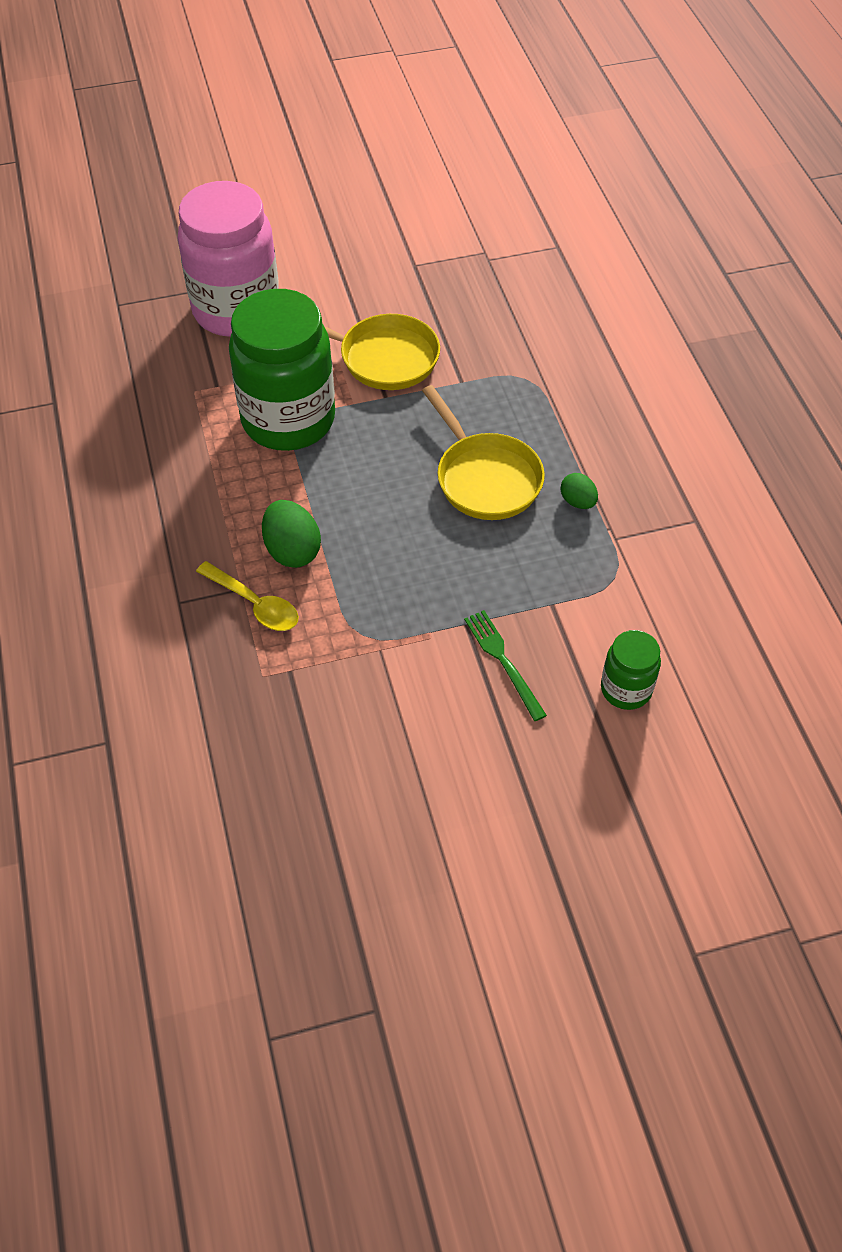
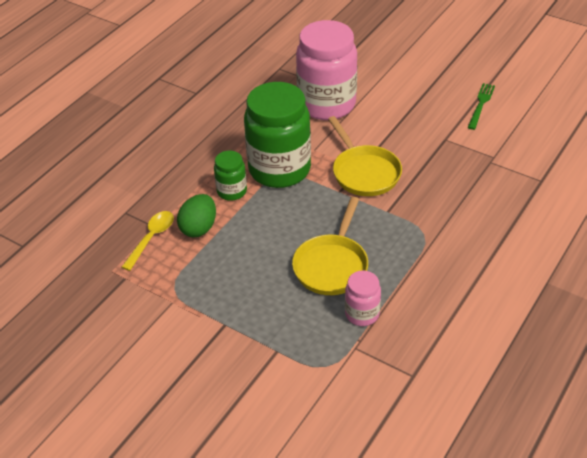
camera: 50 degrees right, 10 degrees down
yellow spoon [196,561,299,631] -> yellow spoon turned 150 degrees counterclockwise [122,211,174,271]
green fork [464,610,547,721] -> green fork moved to [467,83,495,130]
green egg [561,473,598,509] -> pink jar [345,270,381,326]
green jar [601,630,661,710] -> green jar moved to [214,151,247,201]

